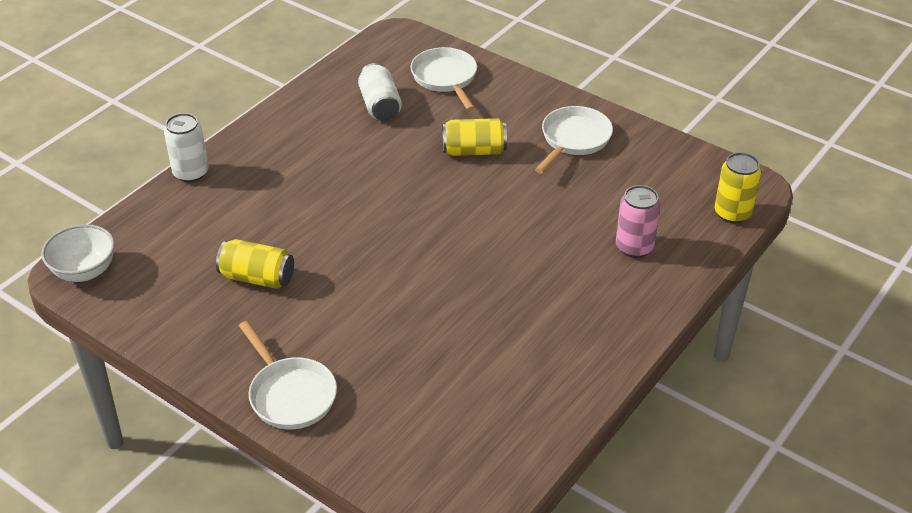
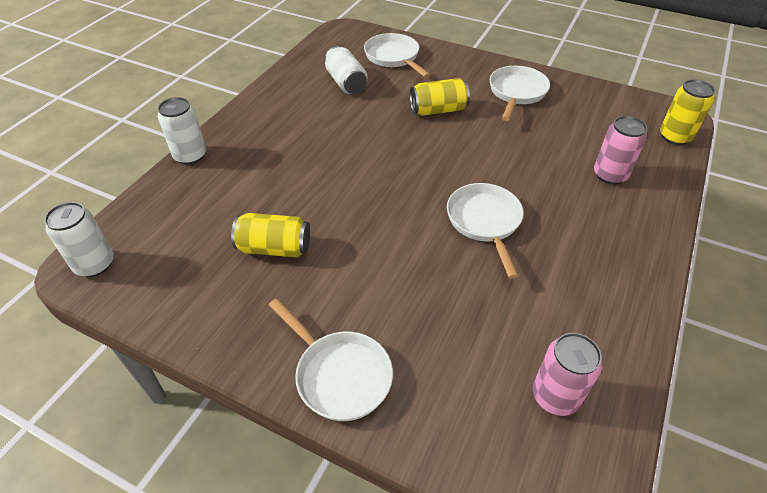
camera: 10 degrees left, 5 degrees up
white bowl [41,224,115,282] -> white can [44,202,114,277]
none -> white pan [447,183,524,279]
none -> pink can [533,333,602,416]

